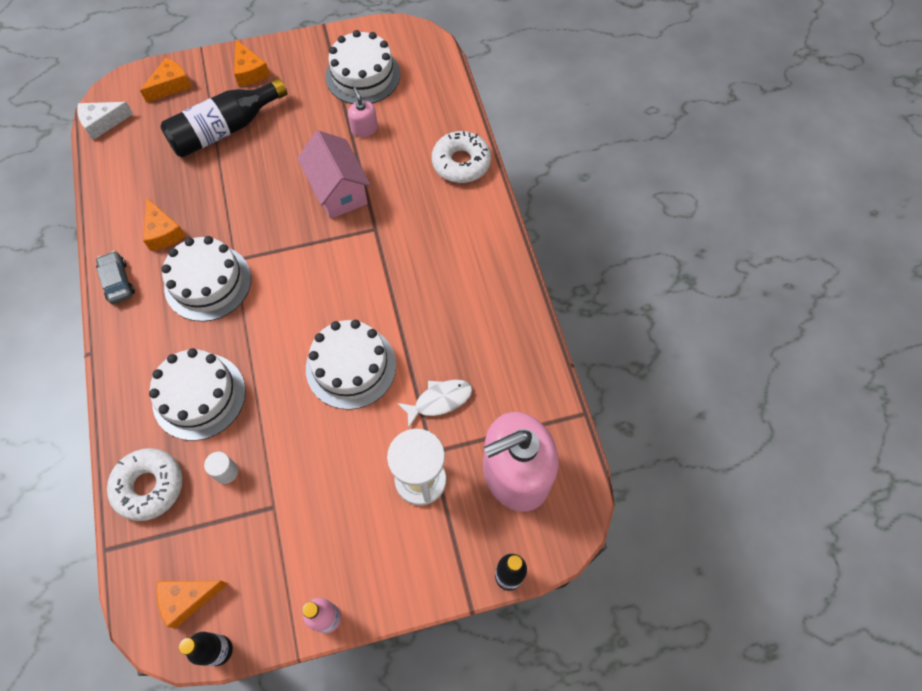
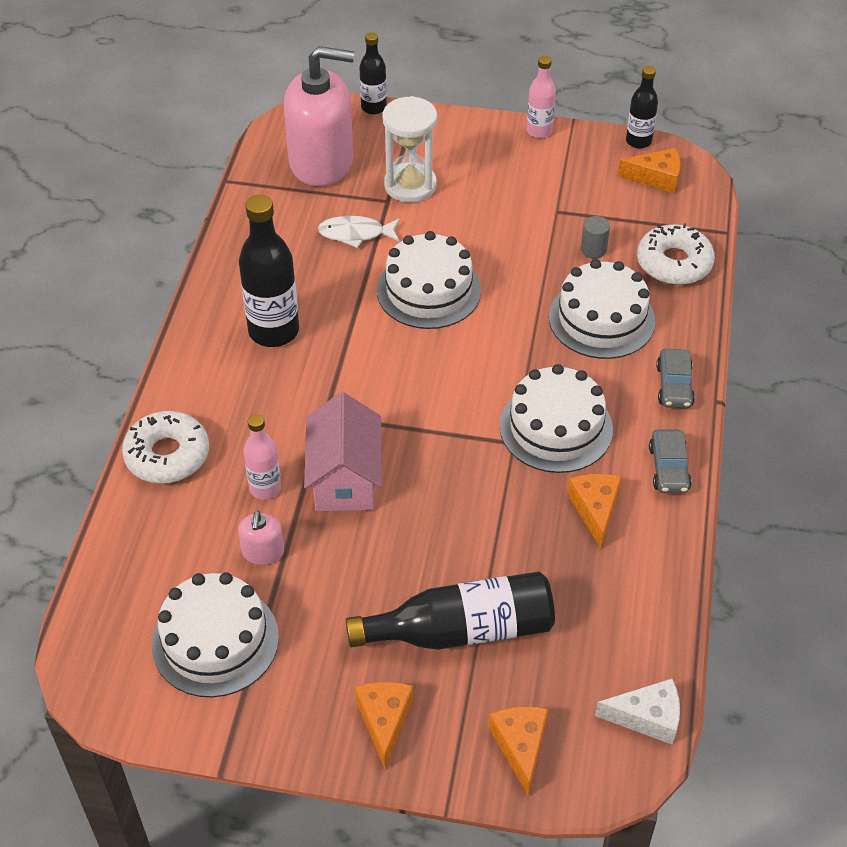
camera: 155 degrees left, 15 degrees down
orange cheese [140,58,192,103] -> orange cheese turned 105 degrees clockwise [489,706,548,795]
white cylinder [204,452,238,484] -> grey cylinder [581,216,610,259]
none -> black bottle [239,195,299,347]
none -> pink bottle [243,414,281,500]
none -> grey car [656,349,695,408]

